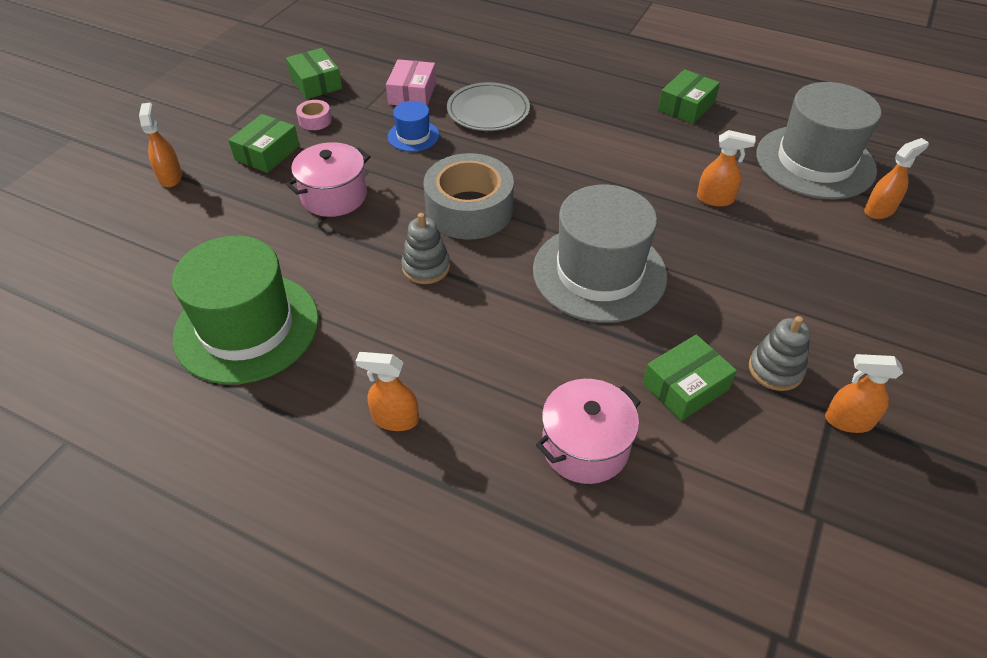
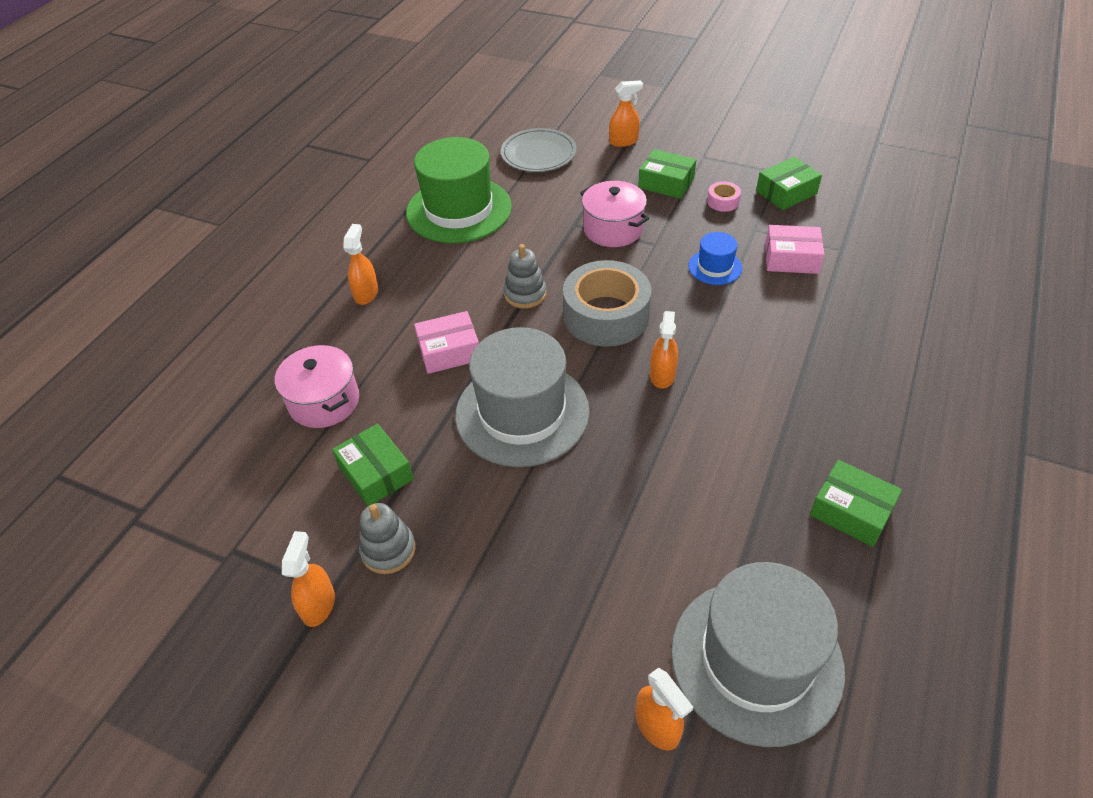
camera: 90 degrees right, 0 degrees up
grey plate [447,82,530,131] -> grey plate moved to [501,128,577,172]
orange spray bottle [697,130,756,207] -> orange spray bottle moved to [650,311,678,389]
none -> pink box [414,311,479,374]

